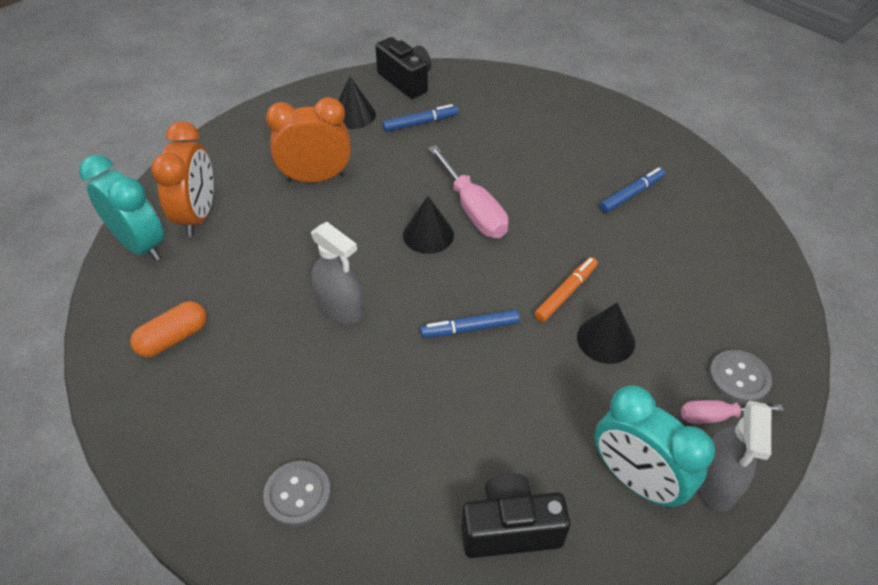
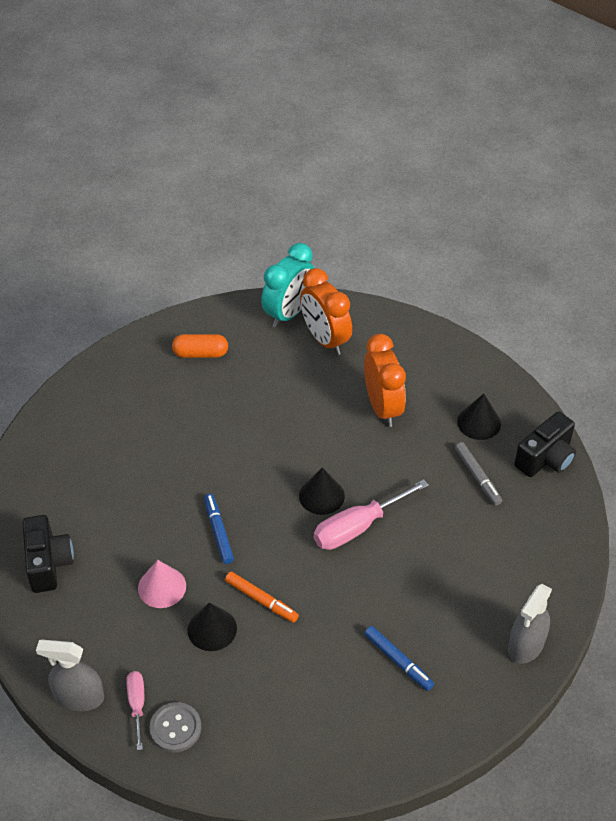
camera: 85 degrees right, 0 degrees up
orange capsule [130,301,207,357] -> orange capsule turned 45 degrees counterclockwise [172,334,228,358]
orange clock [151,121,214,237] -> orange clock turned 60 degrees clockwise [300,268,352,355]
grey button [263,461,331,527] -> none
grey spray bottle [311,222,363,324] -> grey spray bottle moved to [508,584,552,664]
blue marker [383,104,458,132] -> grey marker [455,442,502,506]
turquoise clock [594,385,715,508] -> none
none -> pink cone [138,560,186,608]

